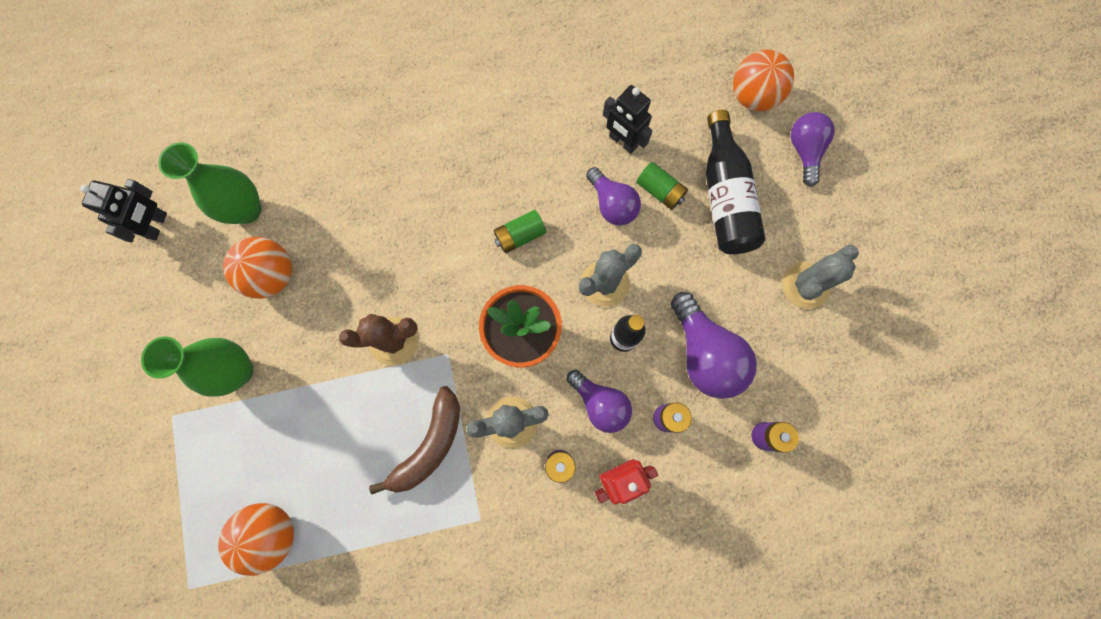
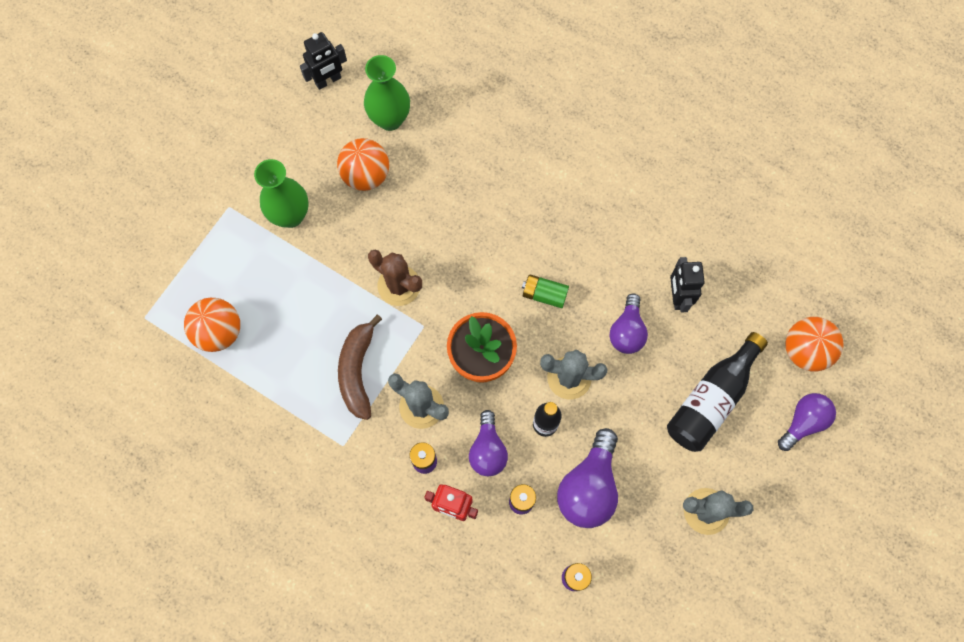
camera: 45 degrees right, 5 degrees down
brown banana [369,386,460,494] -> brown banana turned 105 degrees clockwise [338,314,382,420]
green battery [636,162,688,210] -> none

